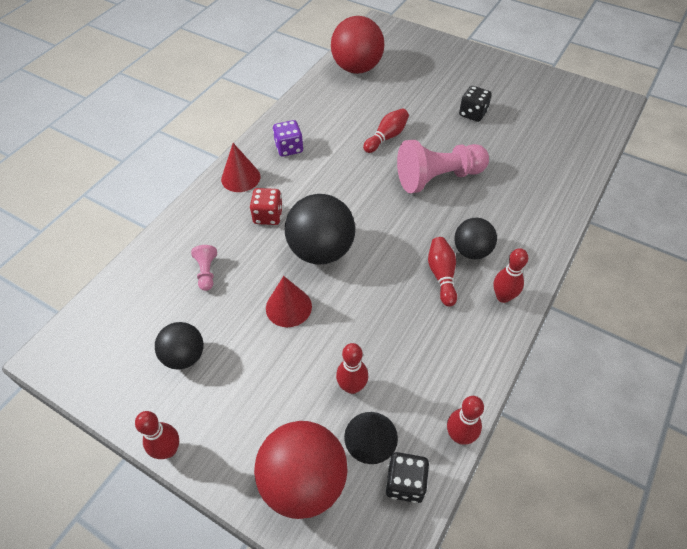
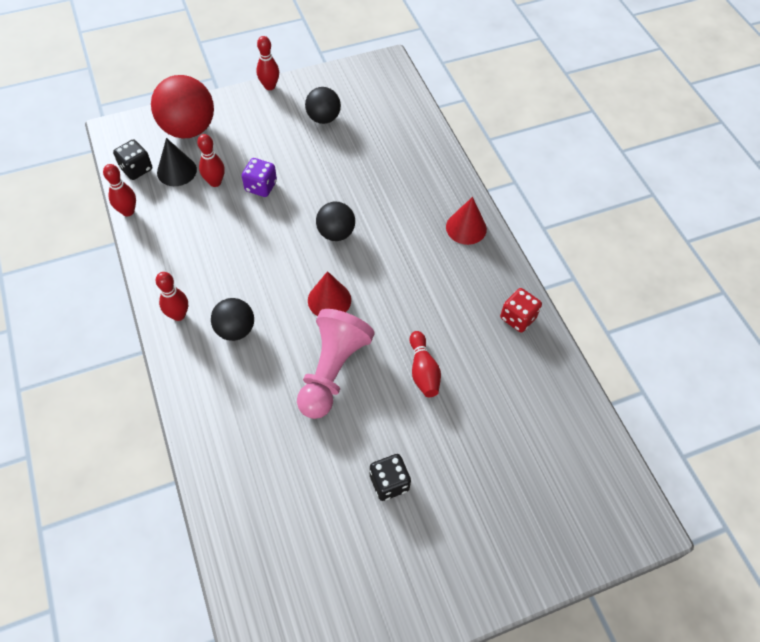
camera: 125 degrees right, 5 degrees up
pink pawn [191,245,217,291] -> none
red dice [250,188,283,225] -> red dice moved to [500,288,542,332]
red cone [266,276,312,327] -> red cone moved to [308,271,351,316]
purple dice [273,120,303,157] -> purple dice moved to [242,158,277,197]
black ball [285,194,355,264] -> black ball [316,202,355,241], size x0.60
red ball [331,16,384,74] -> none
red bowling pin [428,237,457,307] -> none

